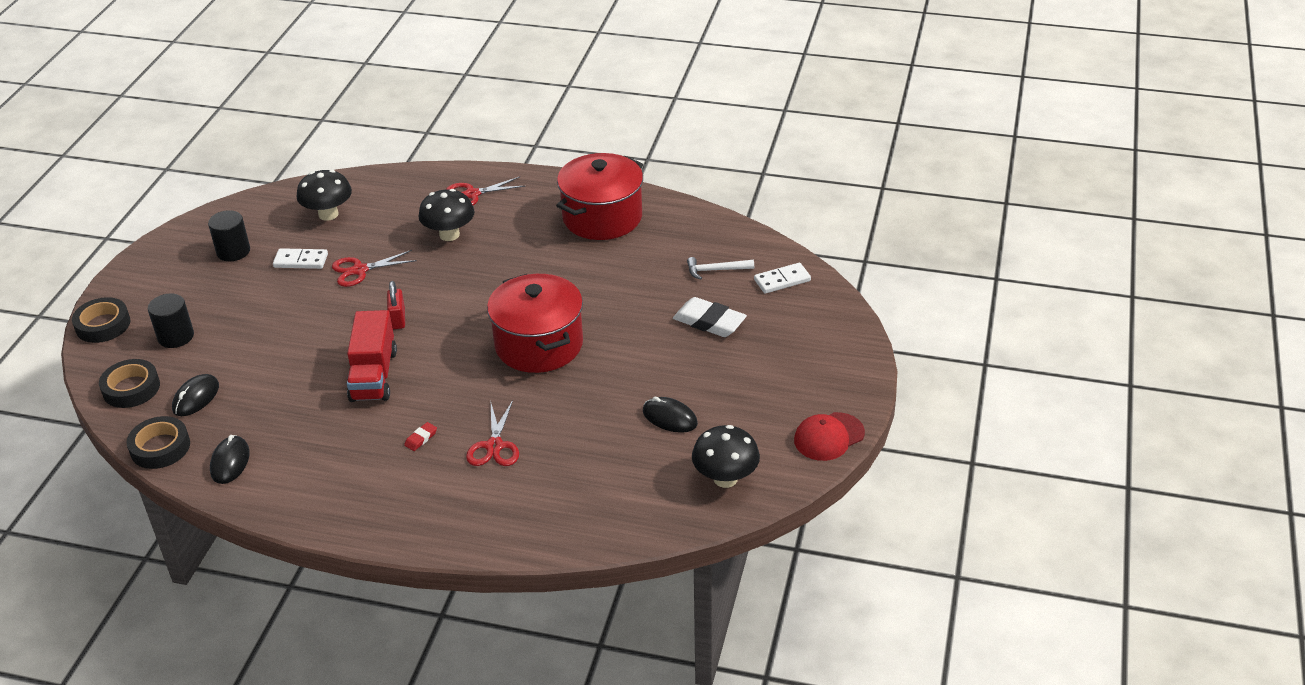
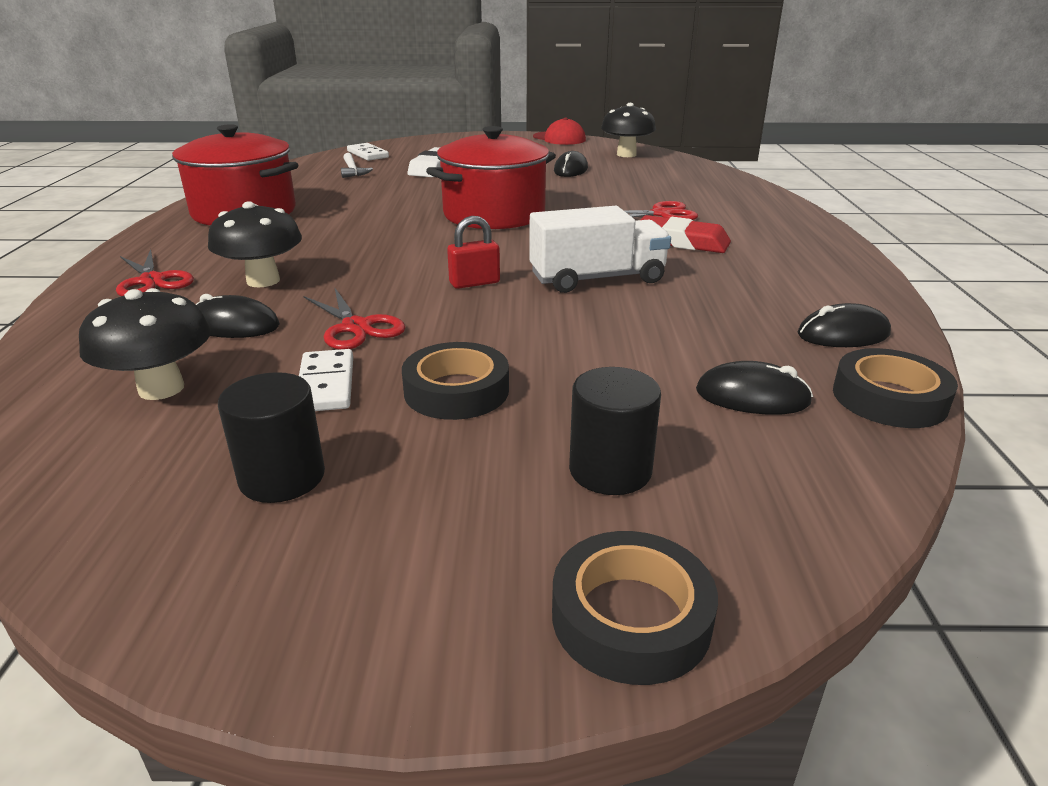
camera: 105 degrees left, 10 degrees down
black tape [99,359,160,408] -> black tape moved to [402,342,509,420]
red truck [347,310,397,402] -> white truck [529,206,671,293]
red eraser [404,422,437,451] -> red eraser [641,215,731,253], size x2.21
none -> black mouse [196,294,280,338]

